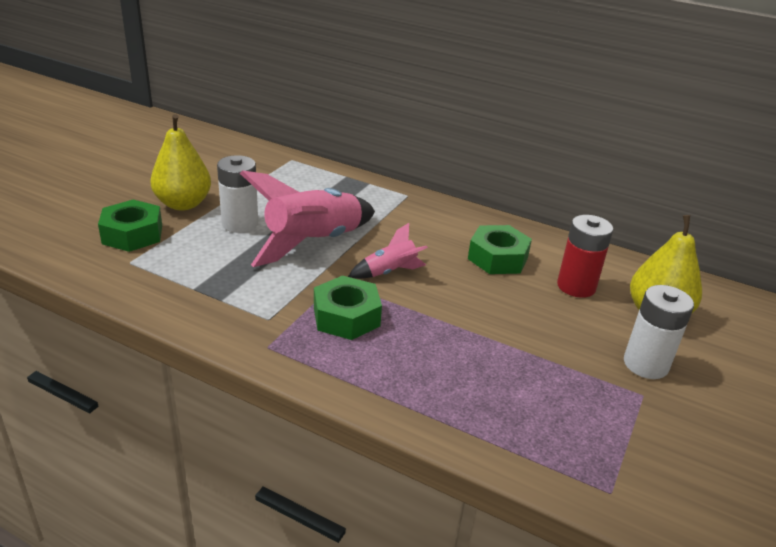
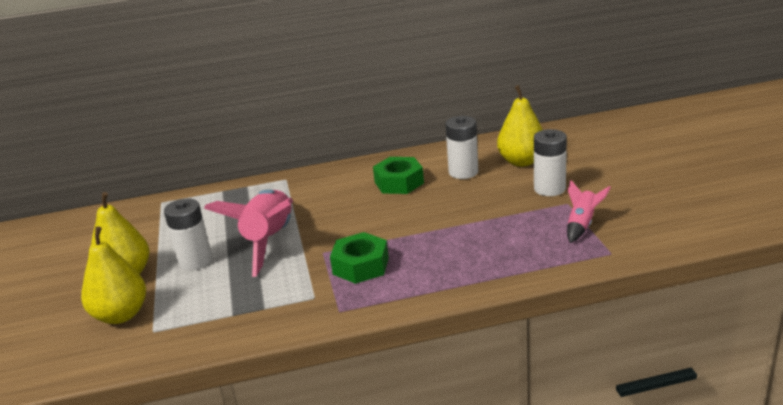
camera: 35 degrees left, 5 degrees down
green nut [98,200,162,252] -> yellow pear [81,227,146,324]
pink rocket [348,223,428,279] -> pink rocket moved to [567,180,611,243]
red battery [557,215,613,298] -> white battery [445,116,478,179]

